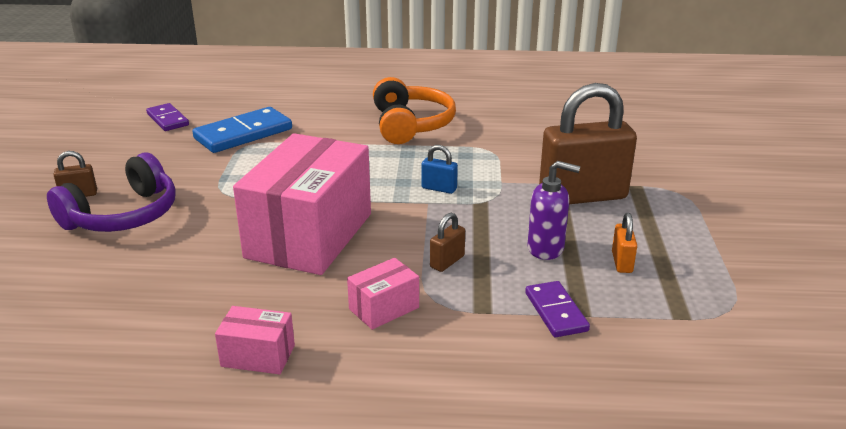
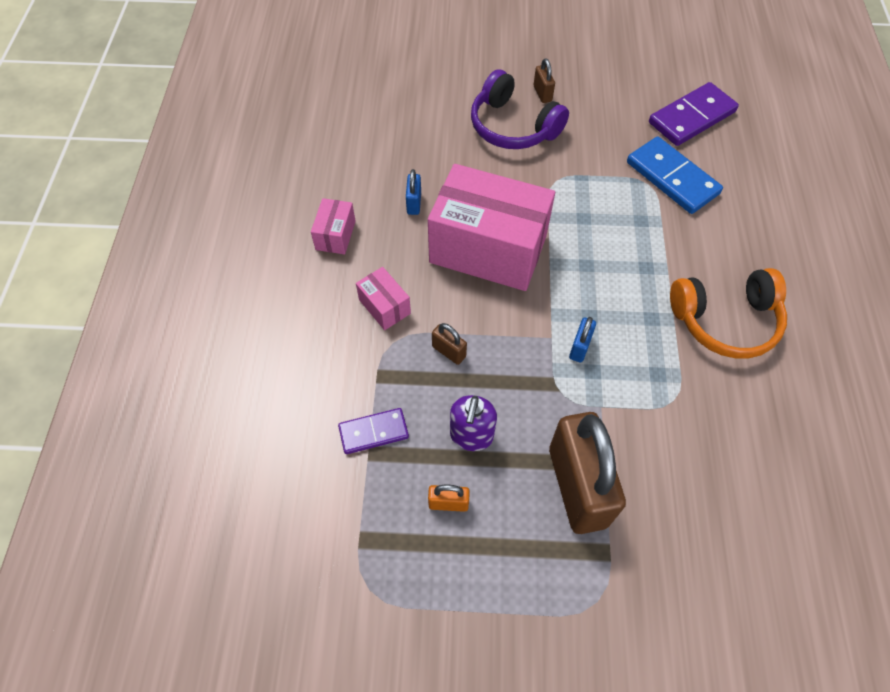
camera: 90 degrees right, 30 degrees up
purple domino [146,103,189,131] -> purple domino [649,82,739,146], size x1.67
none -> blue padlock [406,169,421,215]

